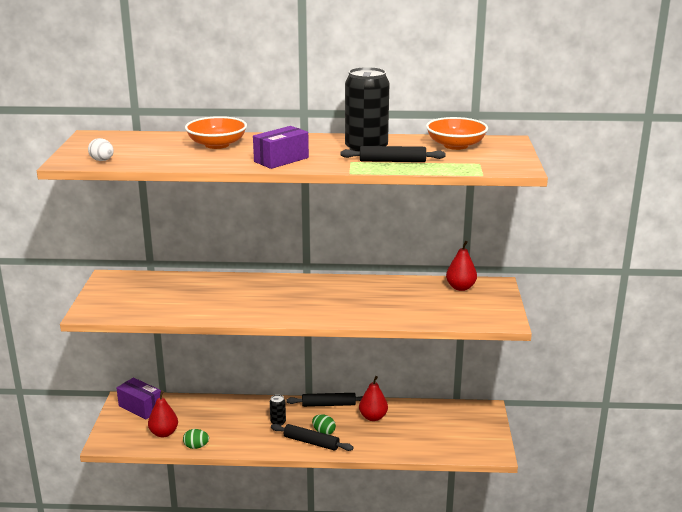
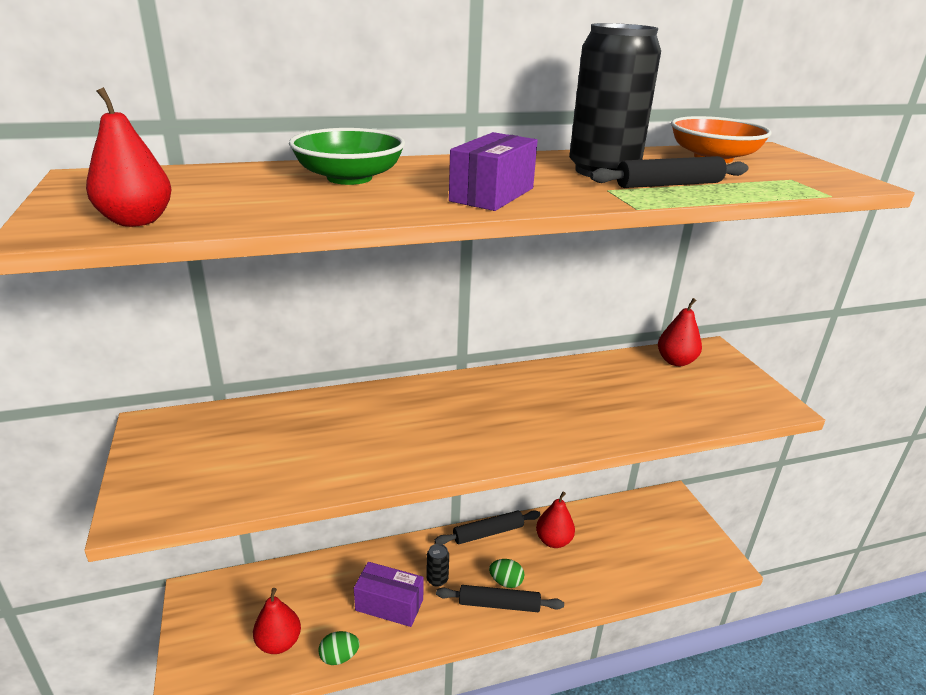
camera: 20 degrees left, 5 degrees up
white egg [88,138,114,161] -> red pear [86,87,172,227]
purple box [117,378,161,419] -> purple box moved to [354,562,424,627]
orange bowl [185,116,247,149] -> green bowl [289,128,405,185]

